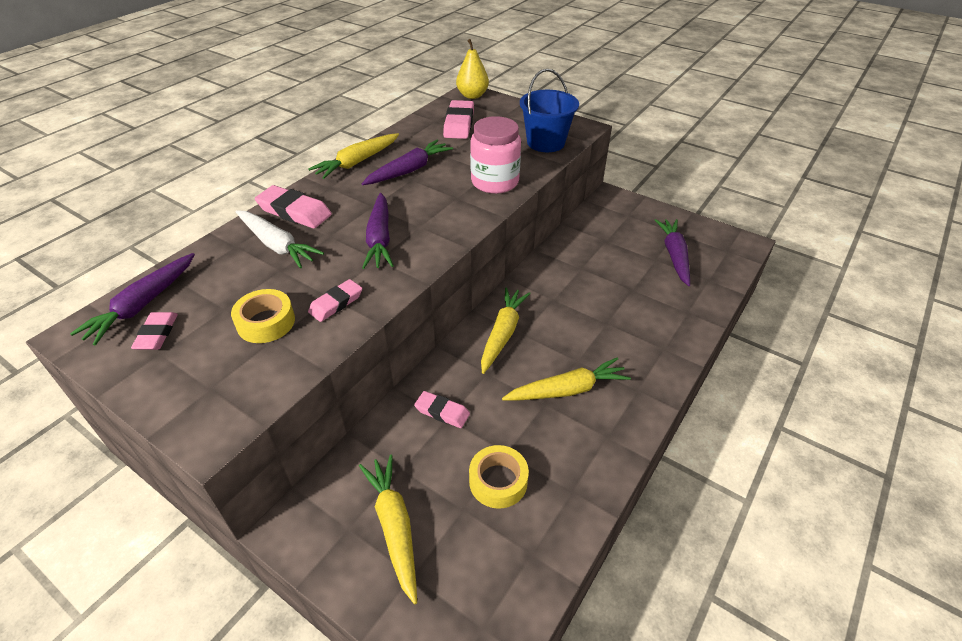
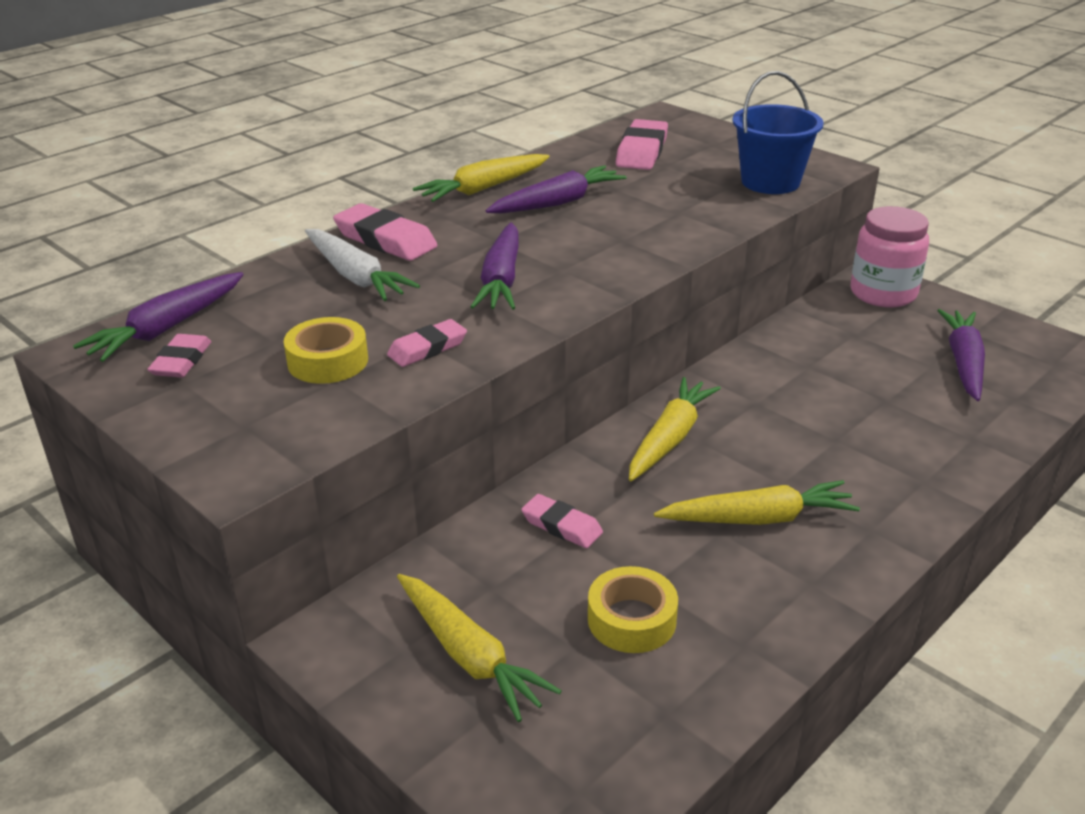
camera: 10 degrees right, 10 degrees down
yellow carrot [359,455,417,604] -> yellow carrot turned 150 degrees clockwise [397,574,562,722]
yellow pear [456,39,489,99] -> none
pink jar [470,116,521,194] -> pink jar moved to [851,206,929,307]

